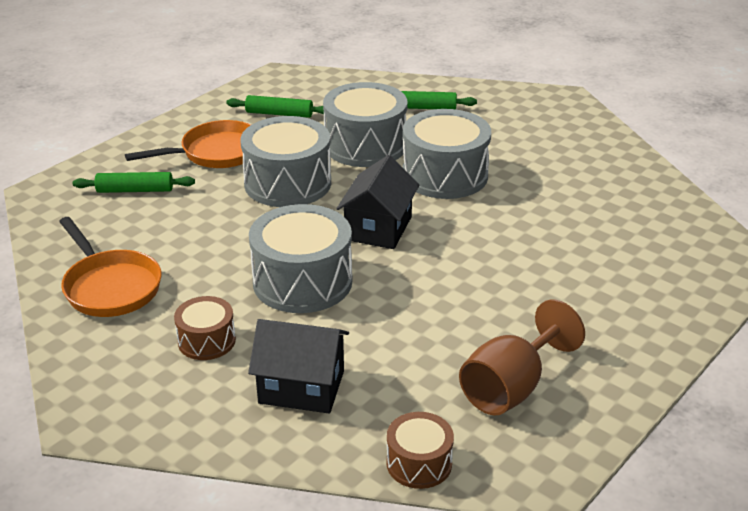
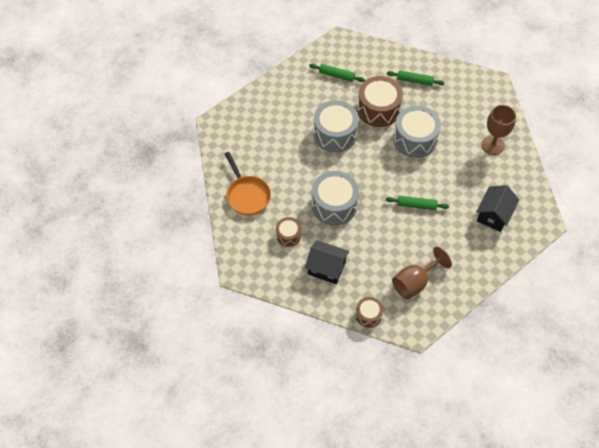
camera: 10 degrees right, 25 degrees up
green rolling pin [73,172,195,193] -> green rolling pin moved to [386,196,449,210]
orange pan [125,120,251,168] -> none
grey drum [323,82,408,167] -> brown drum [357,76,403,127]
black house [336,155,419,249] -> black house moved to [477,185,519,232]
none -> brown goblet [481,105,516,155]

